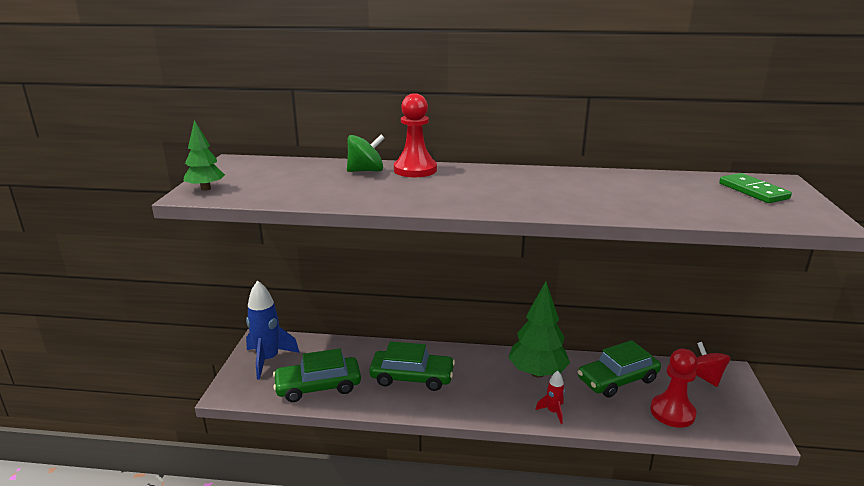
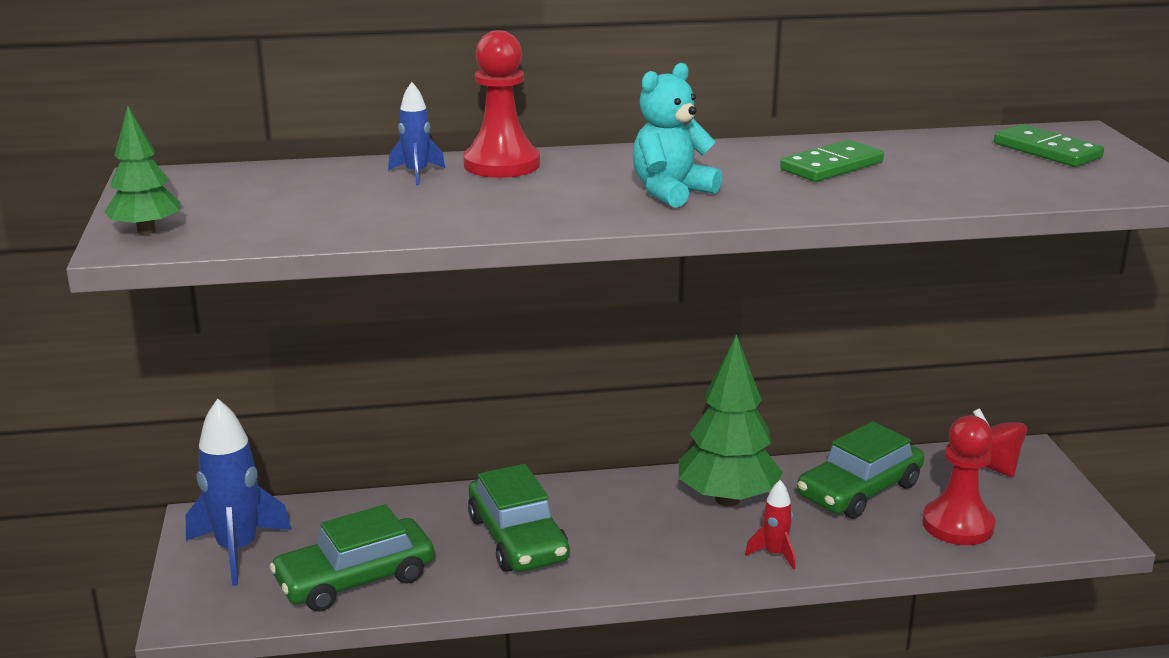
camera: 15 degrees left, 0 degrees up
green spinning top [347,135,384,172] -> blue rocket [388,82,445,185]
green car [369,341,455,391] -> green car turned 75 degrees clockwise [468,464,569,572]
none -> turquoise teddy bear [633,63,722,208]
none -> green domino [780,140,884,182]

